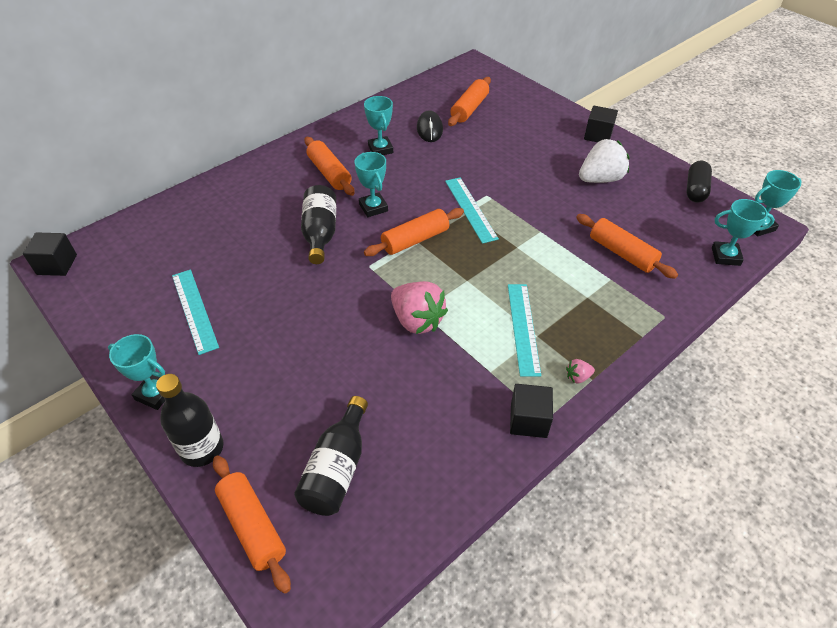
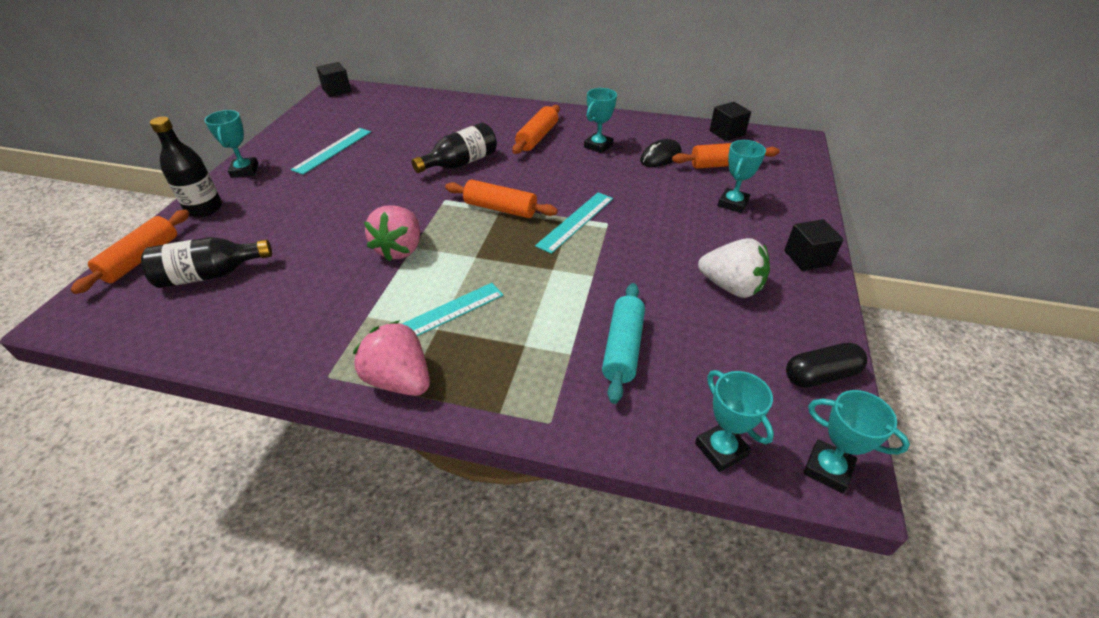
camera: 55 degrees right, 5 degrees down
turquoise trophy [355,152,388,217] -> turquoise trophy moved to [718,140,766,213]
black cube [510,384,553,438] -> black cube moved to [710,102,751,141]
pink strawberry [566,359,595,384] -> pink strawberry [353,320,430,396], size x2.31
orange rolling pin [576,214,678,279] -> turquoise rolling pin [602,283,645,404]

